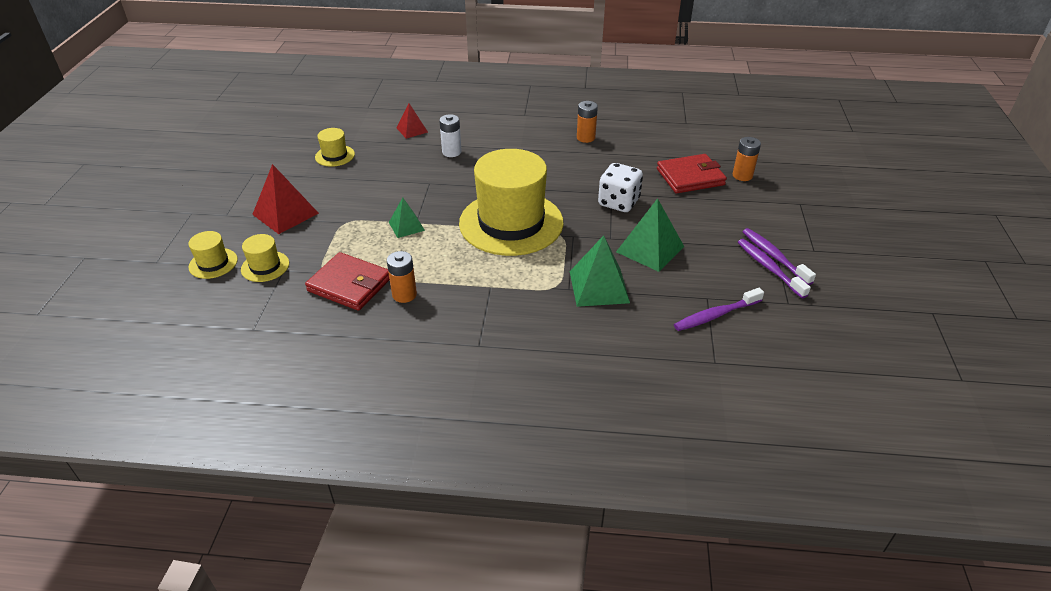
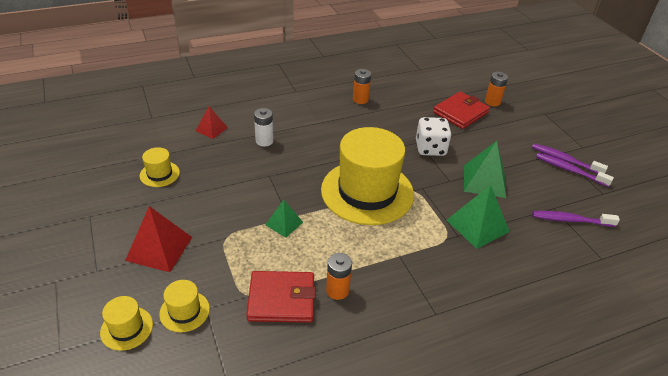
camera: 30 degrees left, 0 degrees up
purple toothbrush [674,288,764,331] -> purple toothbrush turned 60 degrees clockwise [532,211,620,227]

